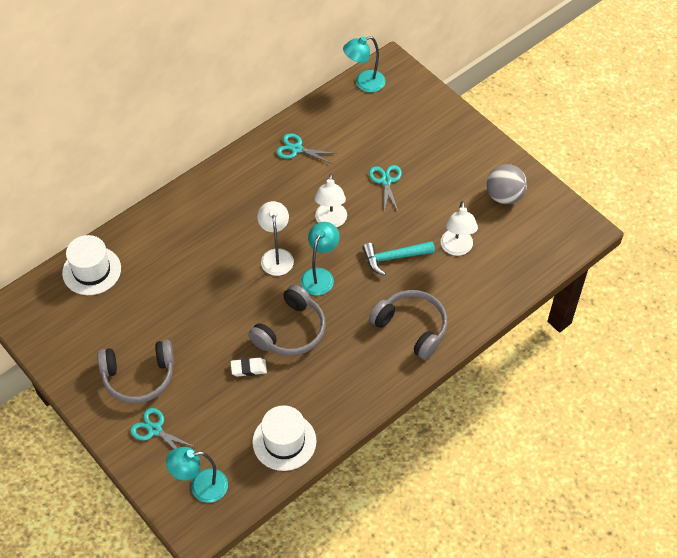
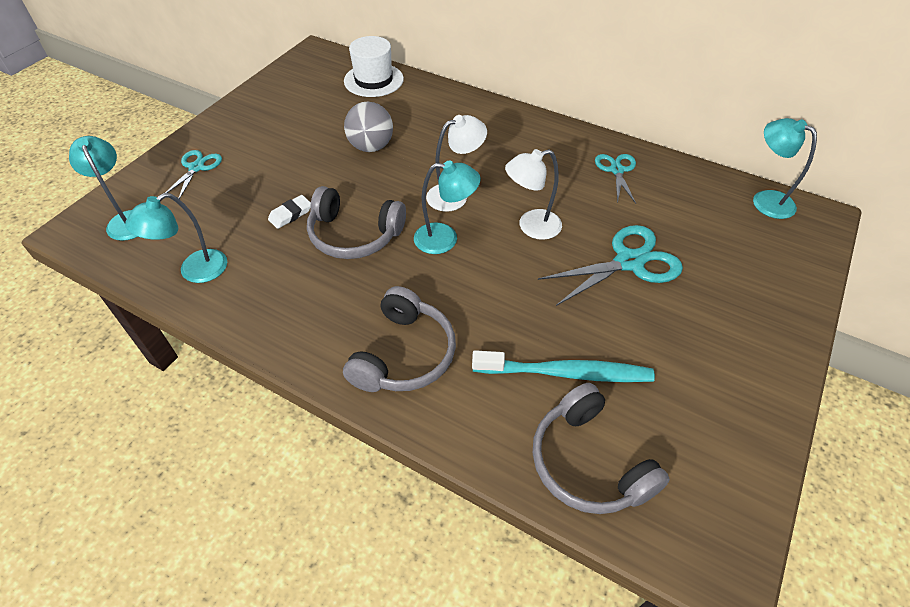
camera: 70 degrees right, 5 degrees down
grey headphones [97,340,174,403] -> grey headphones moved to [533,383,670,514]
white eraser [231,357,267,377] -> white eraser turned 75 degrees clockwise [268,195,311,229]
white hat [252,405,317,471] -> turquoise lamp [125,193,227,283]
turquoise hammer [362,241,435,276] -> none
turquoise scissors [369,165,402,213] -> turquoise scissors [538,225,683,306], size x1.66
white lamp [441,201,478,256] -> turquoise toothbrush [472,350,655,382]
grey ball [487,164,527,204] -> grey ball moved to [344,102,393,152]

